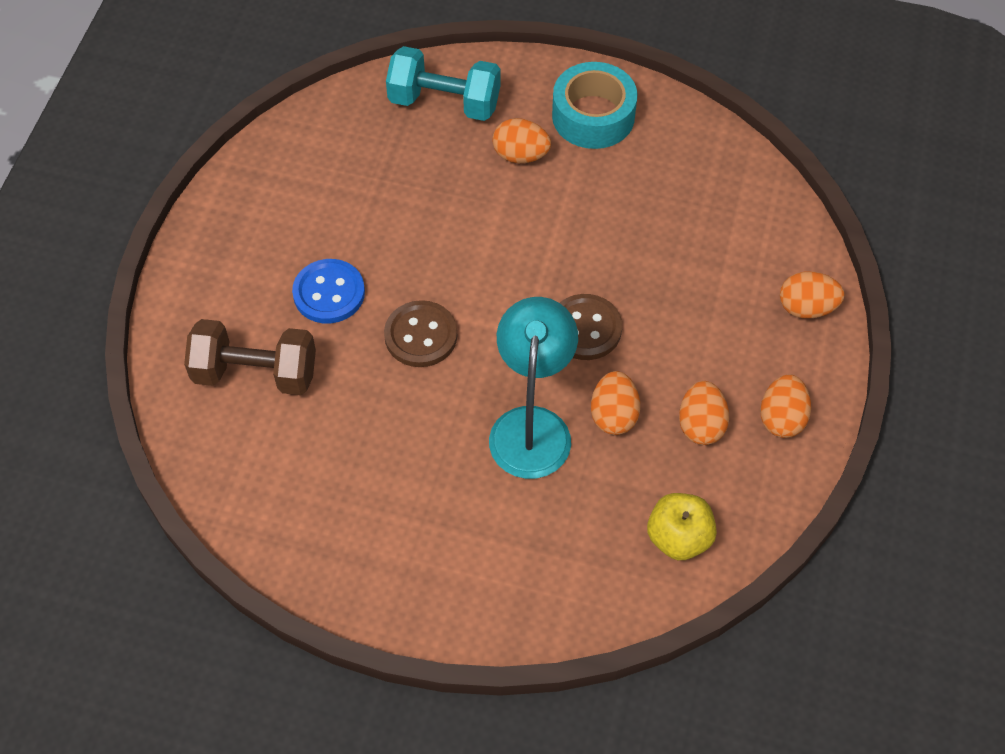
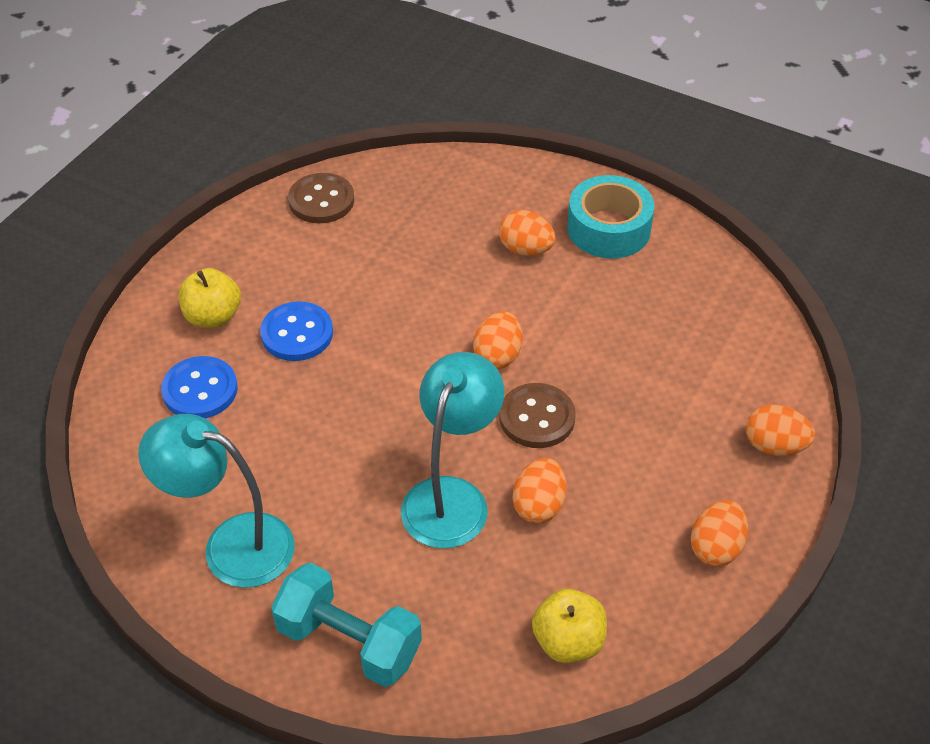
camera: 15 degrees right, 10 degrees down
brown dumbbell [184,319,316,395] -> blue button [161,356,238,419]
brown button [384,300,457,367] -> brown button moved to [288,173,354,223]
turquoise dumbbell [386,46,500,121] -> turquoise dumbbell moved to [271,563,422,687]
orange egg [679,381,729,445] -> orange egg moved to [473,311,522,369]
none -> turquoise lamp [138,414,295,588]
none -> yellow apple [179,268,241,328]

